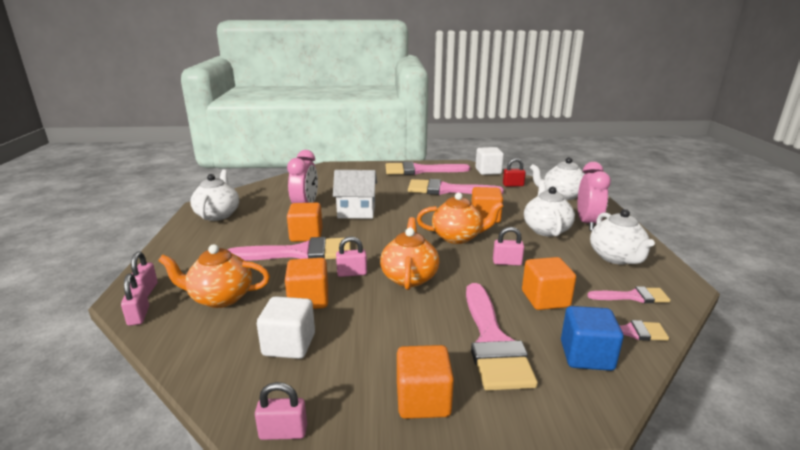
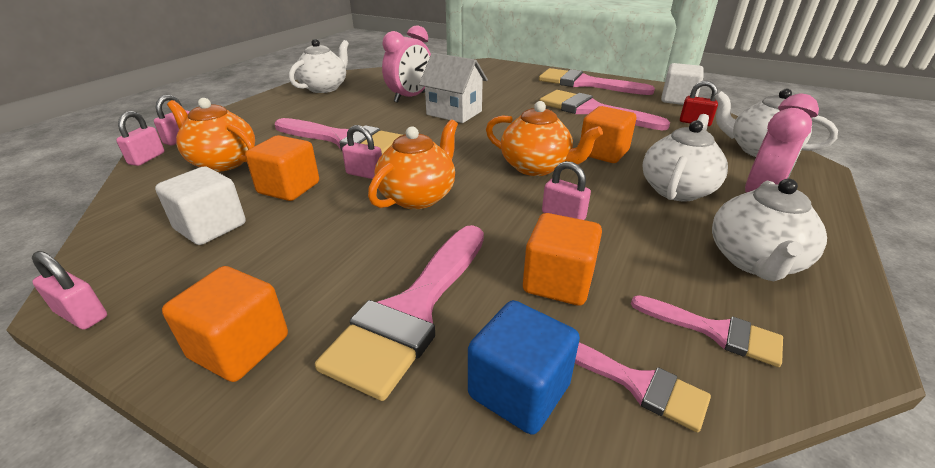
camera: 30 degrees right, 10 degrees up
orange cube [287,203,323,242] -> none

